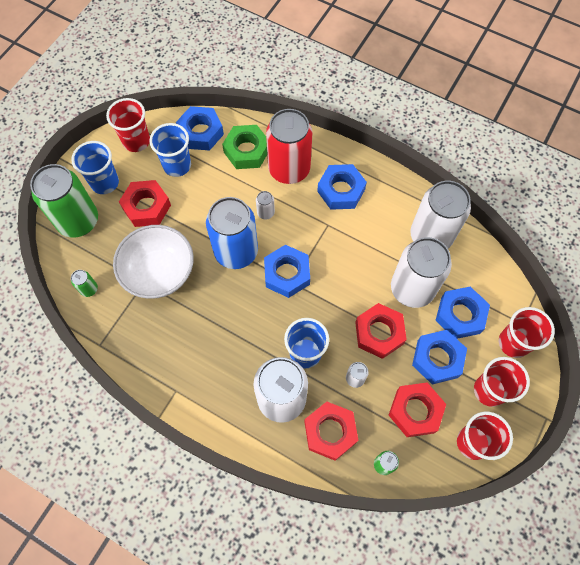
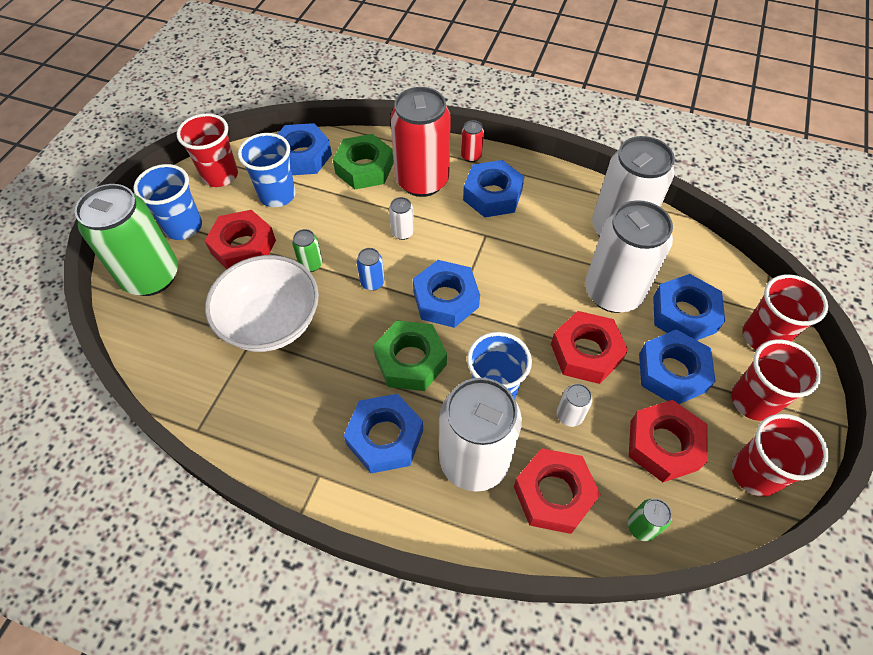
camera: 10 degrees left, 10 degrees down
green can [71,270,98,297] -> green can moved to [292,229,323,272]
blue can [206,197,258,269] -> blue can [357,248,385,291], size x0.41
none -> blue nut [344,394,423,473]
none -> green nut [373,320,447,391]
none -> red can [461,120,484,162]

